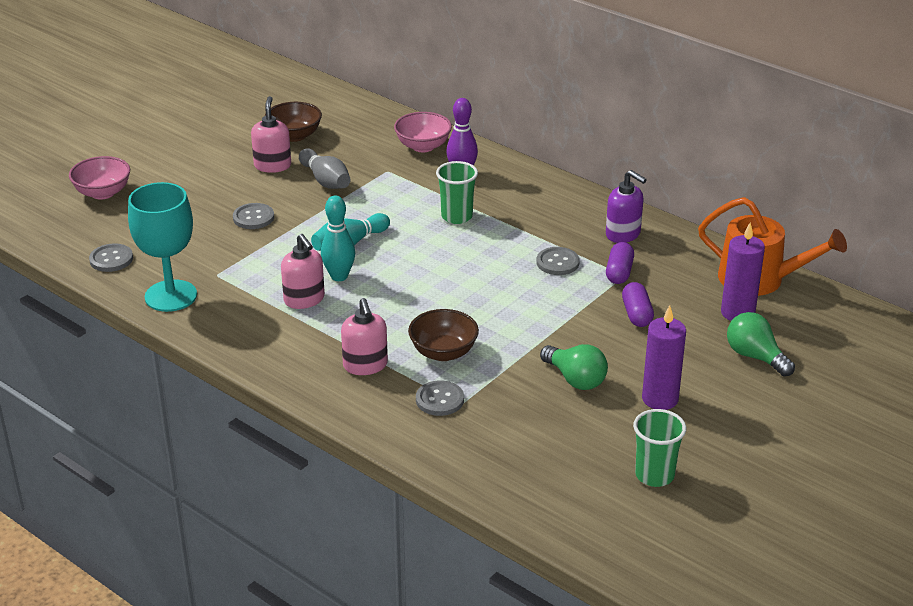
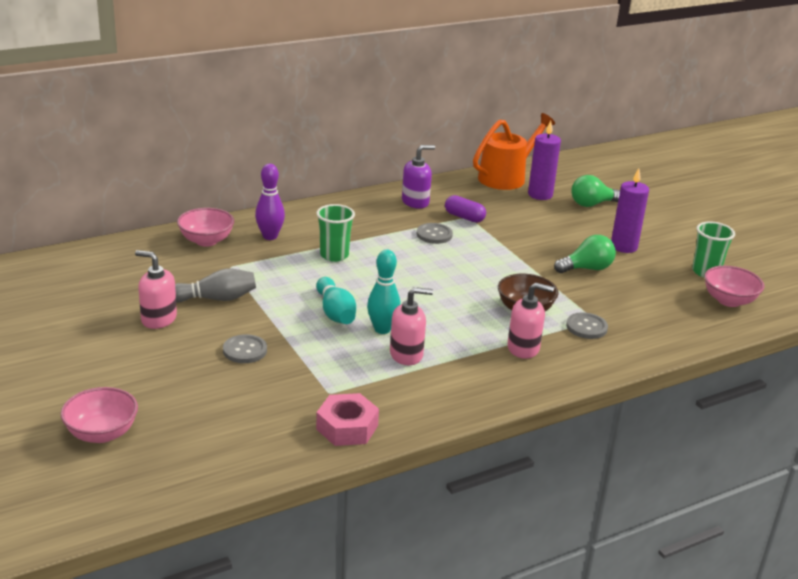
camera: 70 degrees left, 5 degrees down
grey button [89,244,133,272] -> none
turquoise goblet [128,182,197,312] -> pink nut [316,393,379,446]
brown bowl [265,102,322,142] -> none
purple capsule [622,282,654,327] -> none
none -> pink bowl [704,266,764,307]

